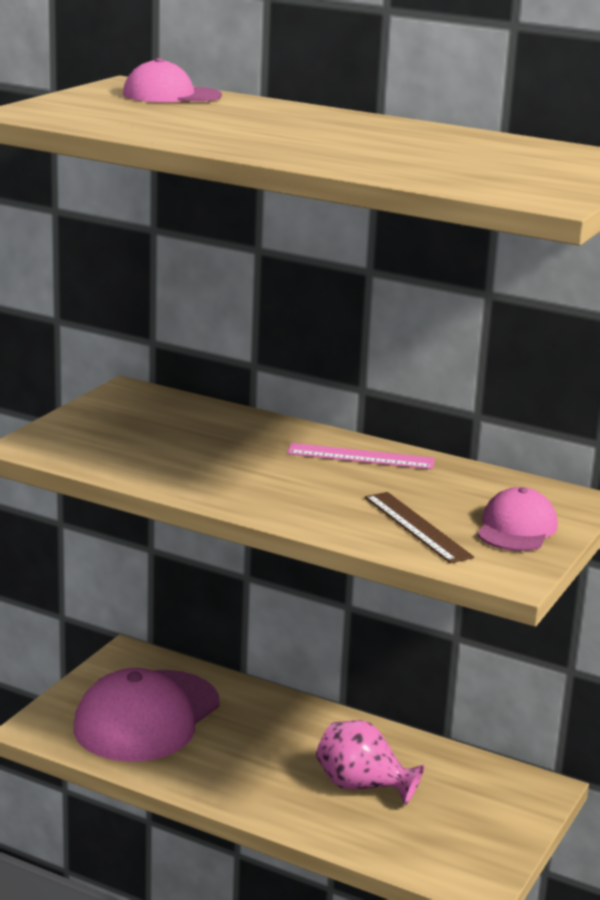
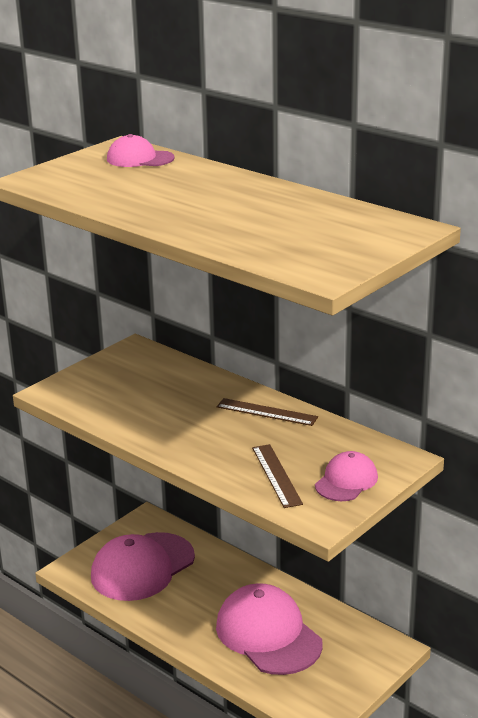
camera: 15 degrees right, 5 degrees up
pink ruler [287,443,435,469] -> brown ruler [217,398,318,426]
pink vase [316,720,425,805] -> pink cap [216,584,323,675]

